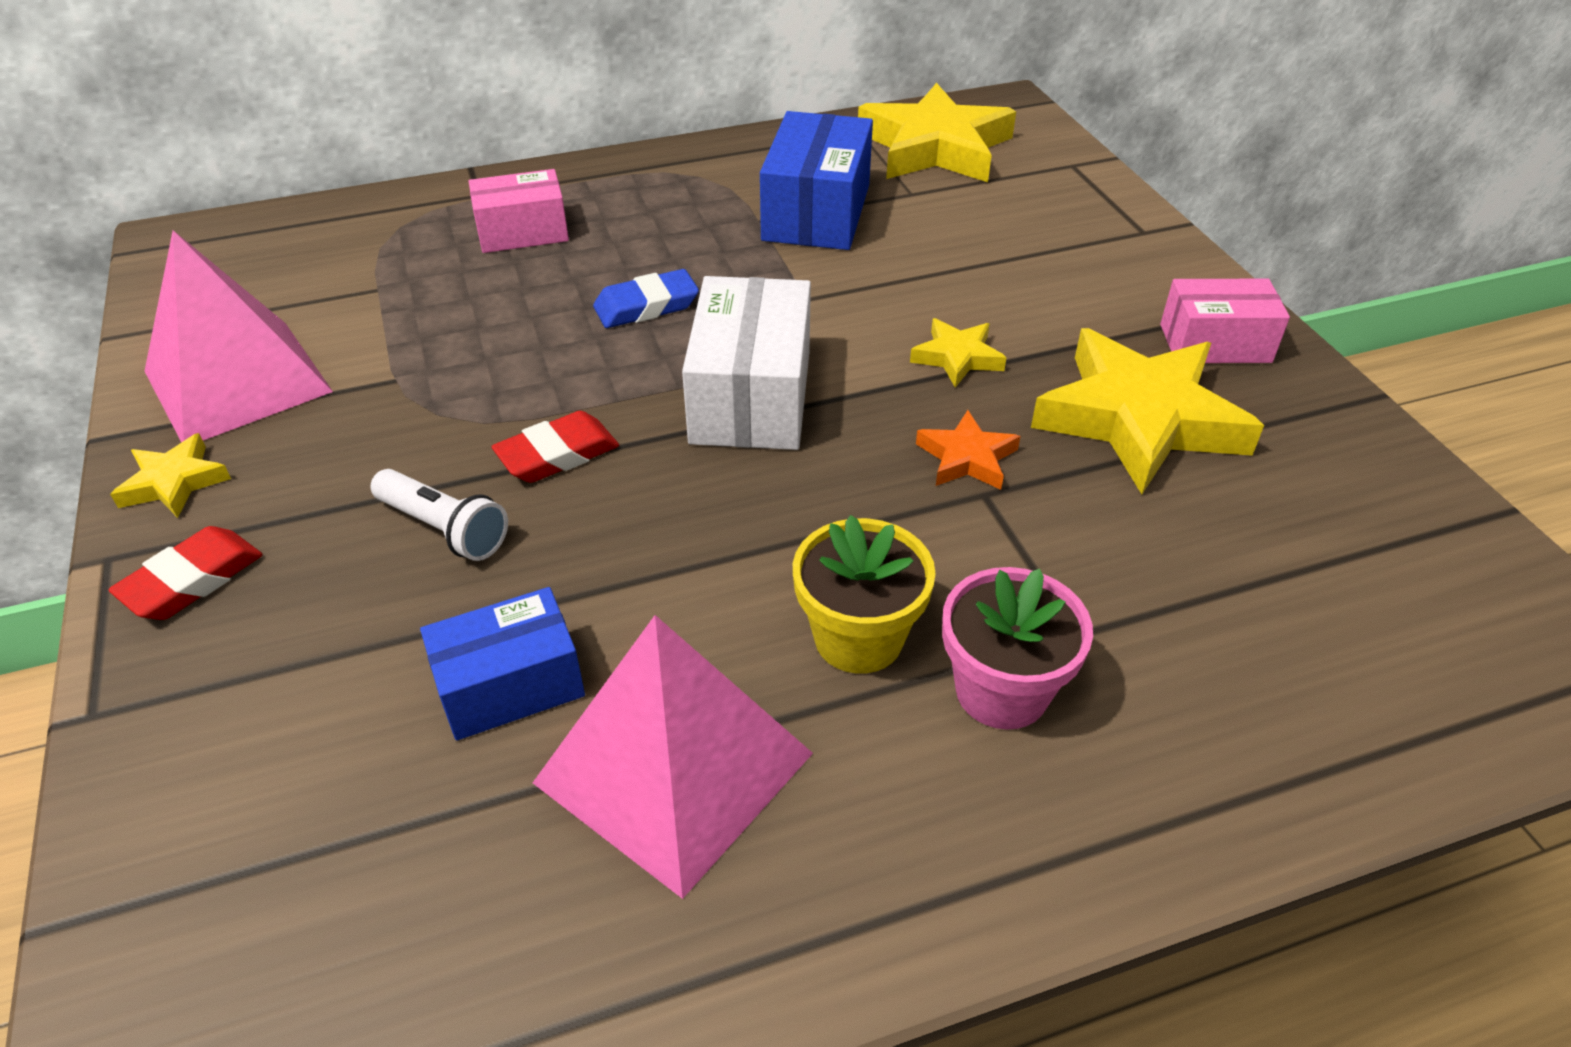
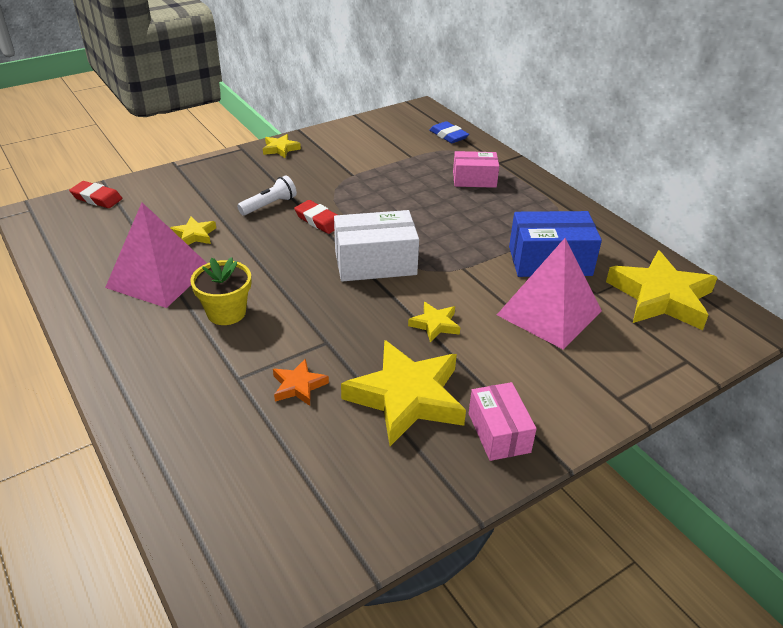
camera: 75 degrees right, 5 degrees down
red eraser [108,526,262,620] -> red eraser moved to [69,181,122,208]
pink pyramid [145,230,333,442] -> pink pyramid moved to [497,238,602,350]
white flashlight [371,469,508,561] -> white flashlight turned 150 degrees counterclockwise [237,175,297,215]
blue box [420,587,585,741] -> yellow star [170,217,216,245]
pink box [469,169,569,253] -> pink box turned 60 degrees counterclockwise [453,151,499,188]
blue eraser [593,269,699,328] -> blue eraser moved to [429,121,469,143]
orange star [916,410,1021,490] -> orange star moved to [273,358,329,406]
pink flower pot [942,567,1093,730] -> none

